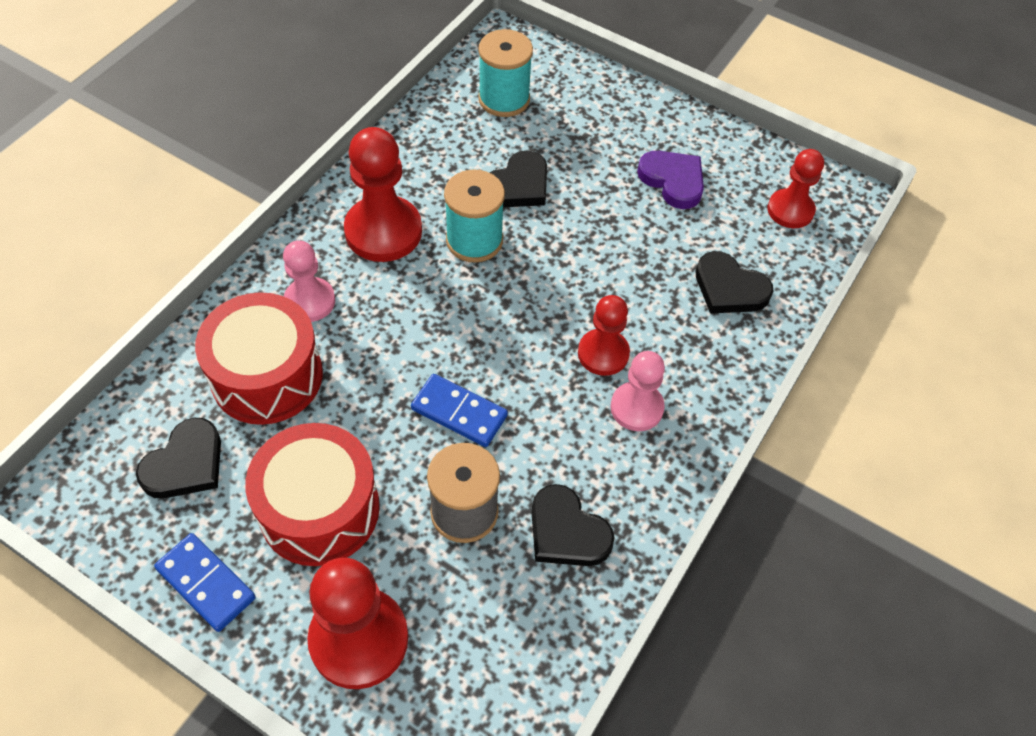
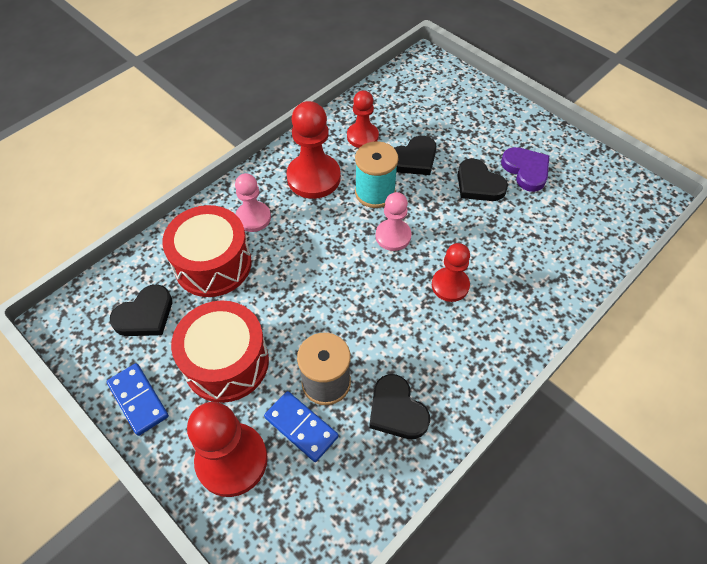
camera: 15 degrees right, 0 degrees up
blue domino [411,374,508,447] -> blue domino moved to [264,391,339,462]
turquoise spool [478,29,533,117] -> none
pink pawn [611,351,665,431] -> pink pawn moved to [376,192,412,251]
black heart [696,251,774,313] -> black heart moved to [458,158,508,201]
red pawn [768,149,824,228] -> red pawn moved to [347,90,379,148]

